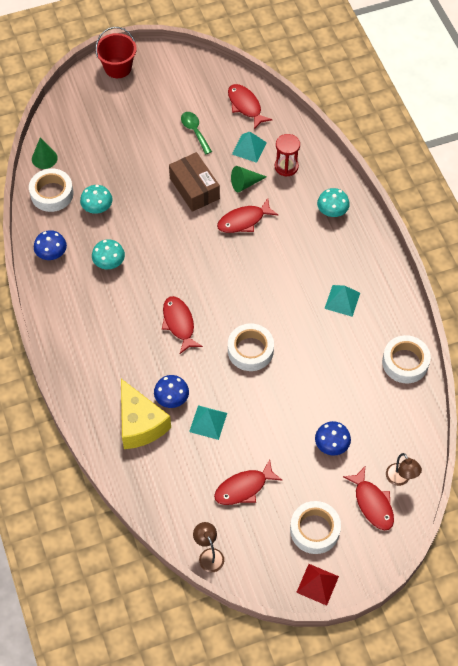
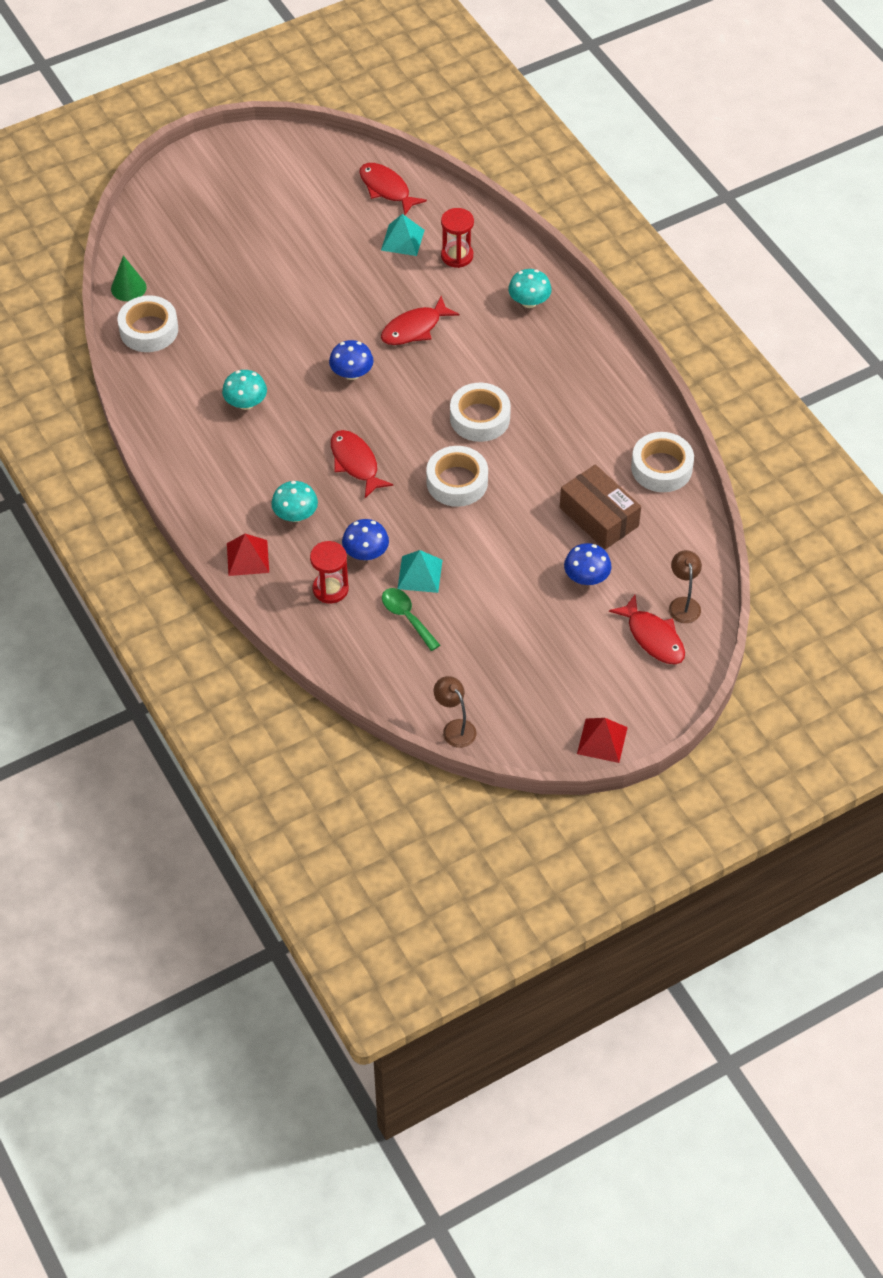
camera: 10 degrees left, 5 degrees down
blue mushroom [34,230,67,260] -> blue mushroom moved to [329,340,374,380]
turquoise mushroom [80,185,113,214] -> turquoise mushroom moved to [271,481,318,522]
red bucket [95,27,137,78] -> none
yellow cheese [121,379,171,449] -> red hourglass [310,541,349,603]
brown box [169,152,220,212] -> brown box moved to [560,464,641,549]
green spoon [181,112,212,154] -> green spoon moved to [382,588,440,651]
red fish [214,459,283,505] -> none
green cone [231,166,267,192] -> none
white tape [290,501,341,554] -> white tape moved to [450,383,511,442]
turquoise pyramid [324,285,360,317] -> none
brown lamp [386,453,422,486] -> brown lamp turned 150 degrees counterclockwise [669,550,702,623]
none -> red pyramid [227,534,269,576]

